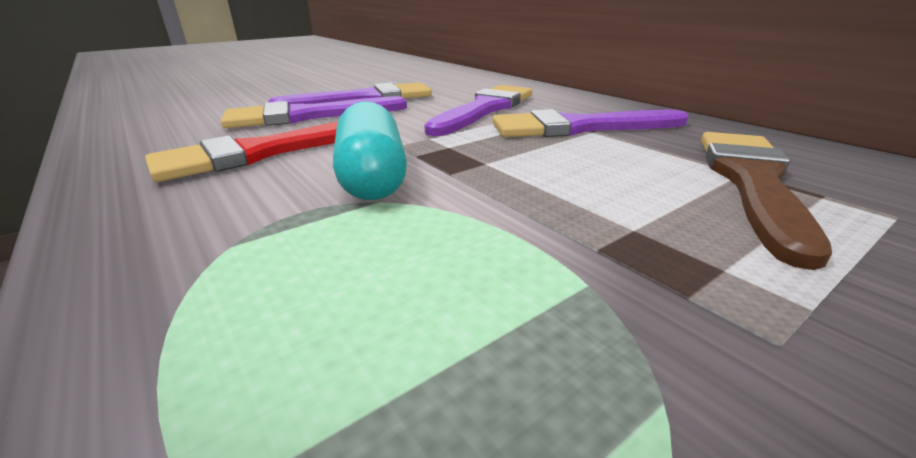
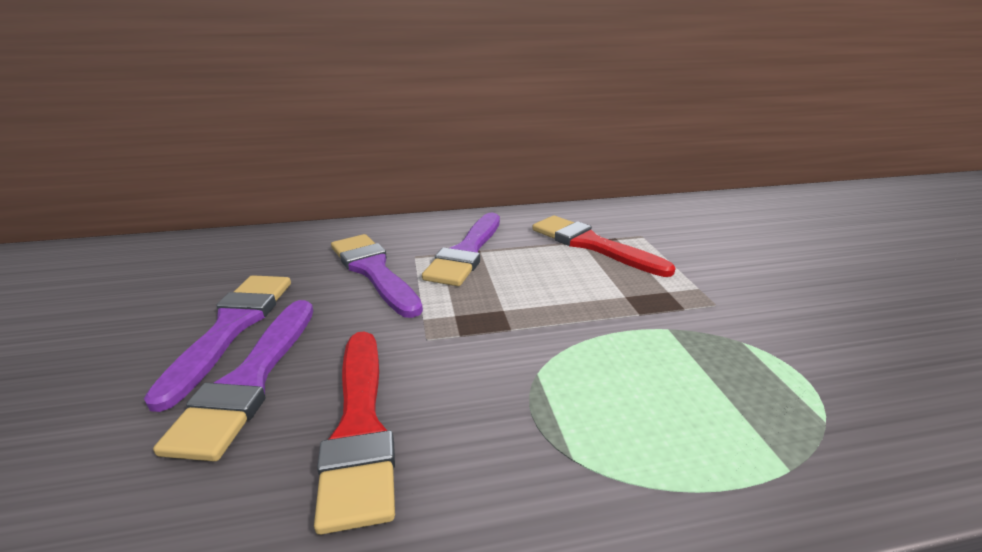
camera: 65 degrees left, 0 degrees up
turquoise capsule [333,101,407,200] -> none
brown brush [701,132,832,270] -> red brush [532,215,676,277]

